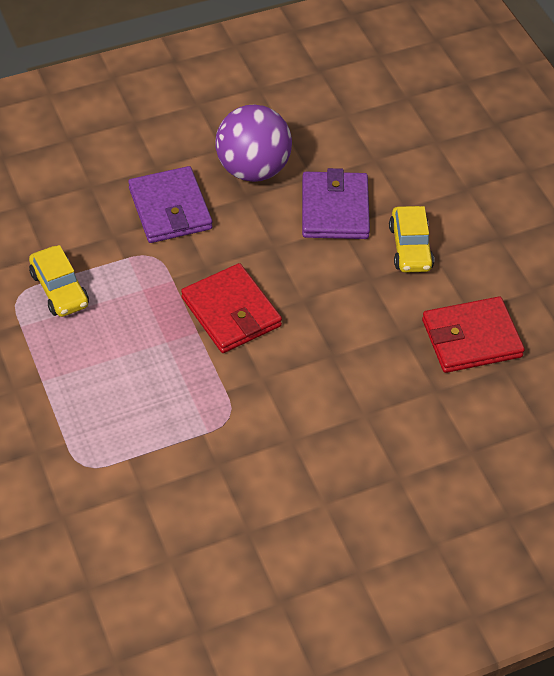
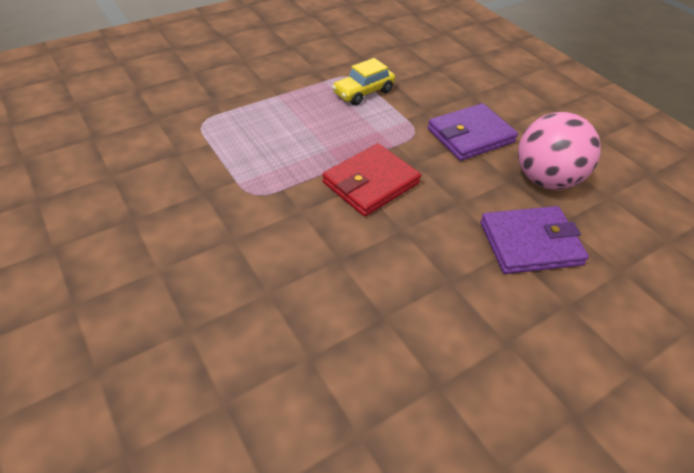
camera: 80 degrees right, 5 degrees down
purple ball [215,105,292,182] -> pink ball [518,112,601,190]
yellow car [389,206,434,273] -> none
red wallet [422,297,525,373] -> none

